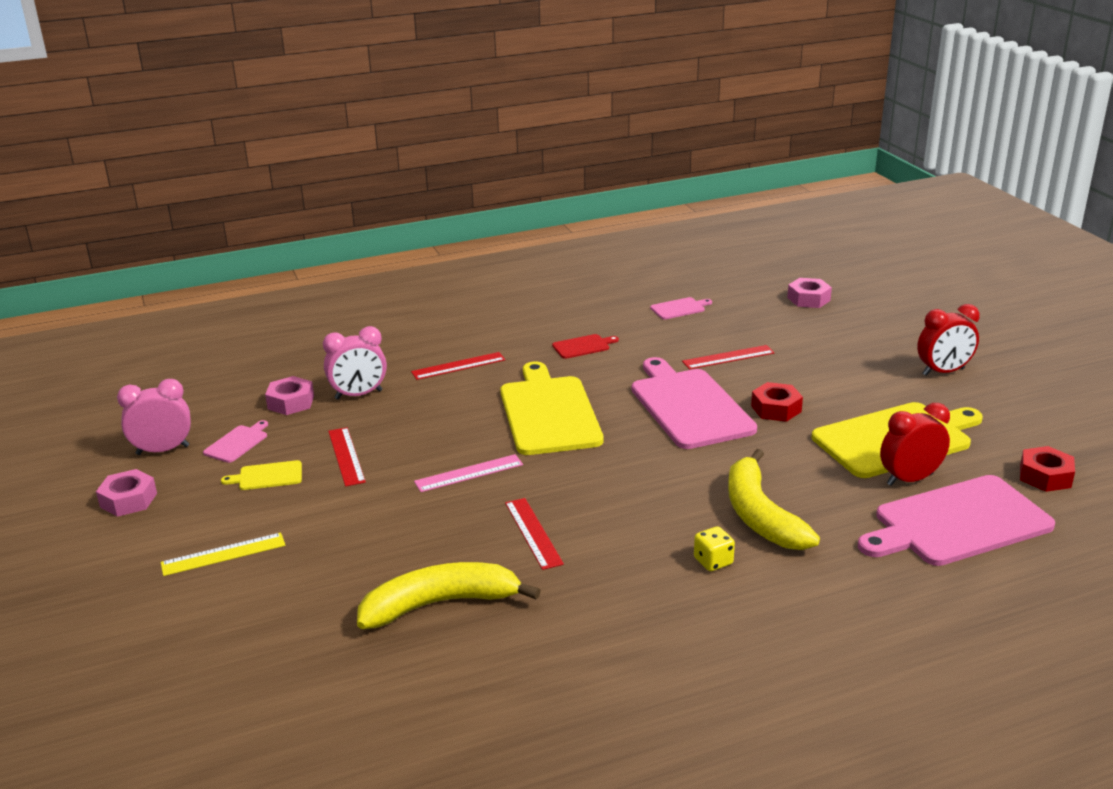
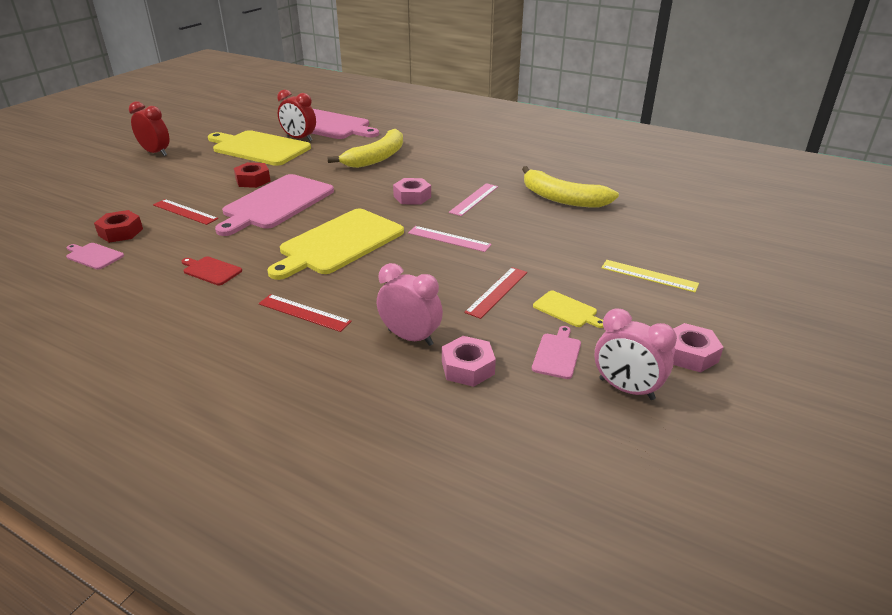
camera: 130 degrees left, 5 degrees up
pink cutting board [203,420,268,463] -> pink cutting board turned 120 degrees clockwise [532,326,581,379]
red ruler [505,498,564,570] -> pink ruler [449,183,498,216]
yellow dice [694,526,735,571] -> none
pink nut [787,278,832,308] -> pink nut moved to [393,178,431,205]
red nut [1020,446,1075,492] -> red nut moved to [94,210,143,243]

